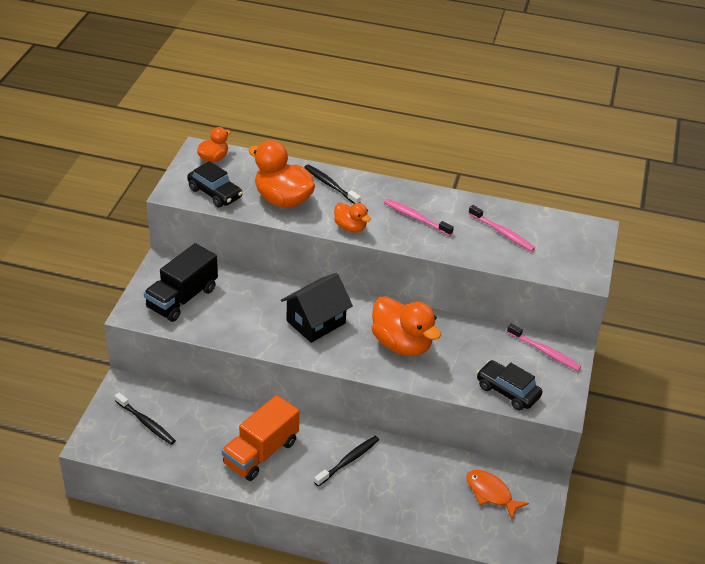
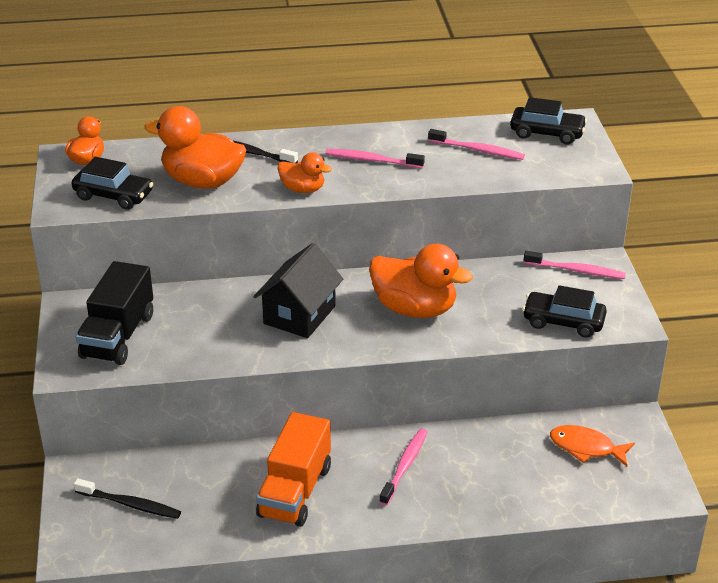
camera: 20 degrees left, 5 degrees down
black toothbrush [314,436,379,486] -> pink toothbrush [379,428,428,506]
none -> black car [510,97,587,144]

